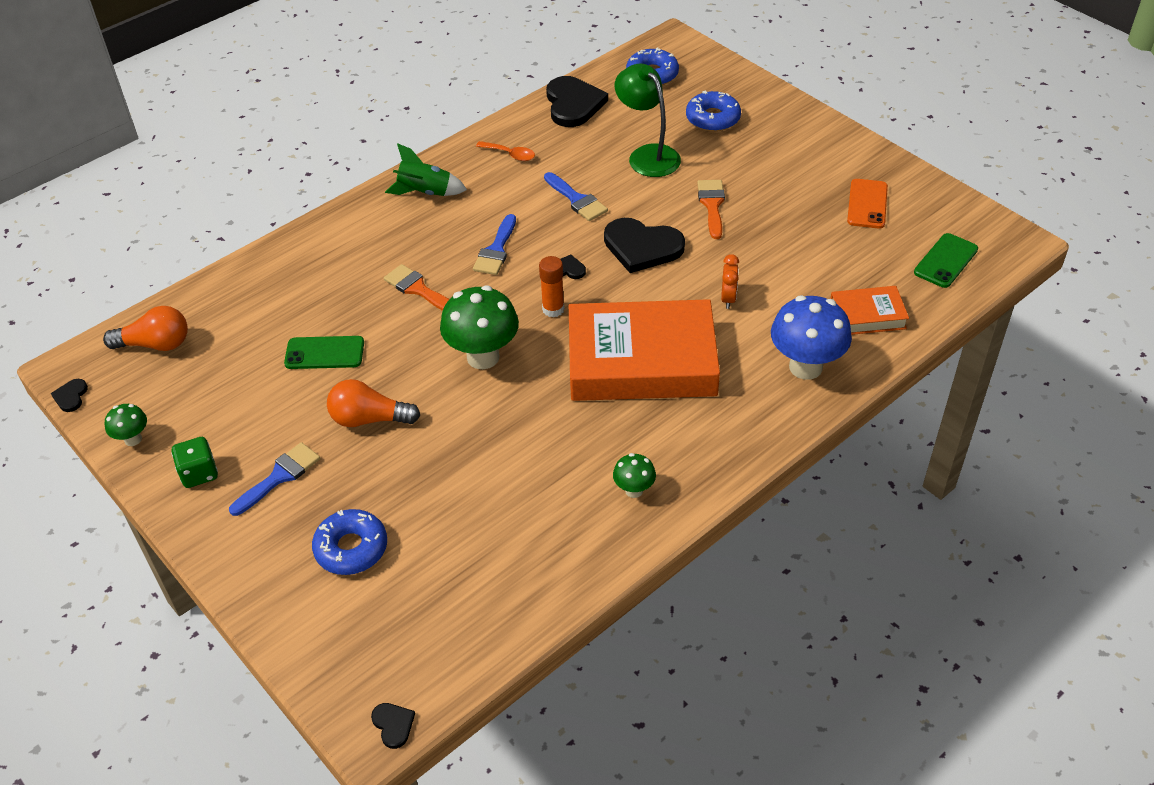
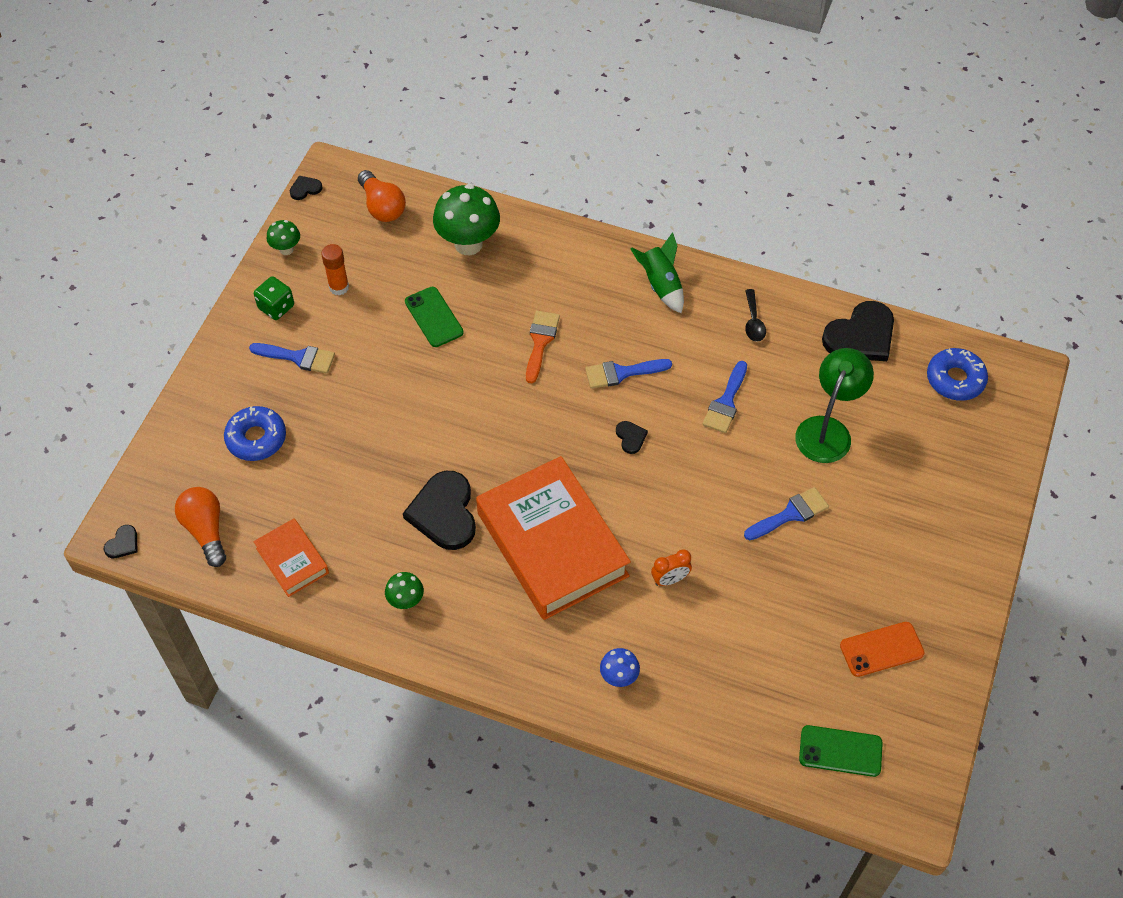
camera: 60 degrees right, 10 degrees up
orange light bulb [327,379,420,427] -> orange light bulb moved to [175,487,226,567]
green mushroom [440,286,519,369] -> green mushroom moved to [433,184,500,255]
orange spoon [476,141,535,161] -> black spoon [745,289,766,342]
orange glue stick [539,256,564,317] -> orange glue stick moved to [321,244,349,296]
black heart [604,218,685,273] -> black heart moved to [403,471,476,550]
blue donut [686,91,741,132] -> none
orange brush [697,180,725,239] -> blue brush [744,487,829,540]
blue mushroom [771,295,852,380] -> blue mushroom [600,648,640,687], size x0.50
orange book [830,286,909,335] -> orange book moved to [254,518,329,597]

